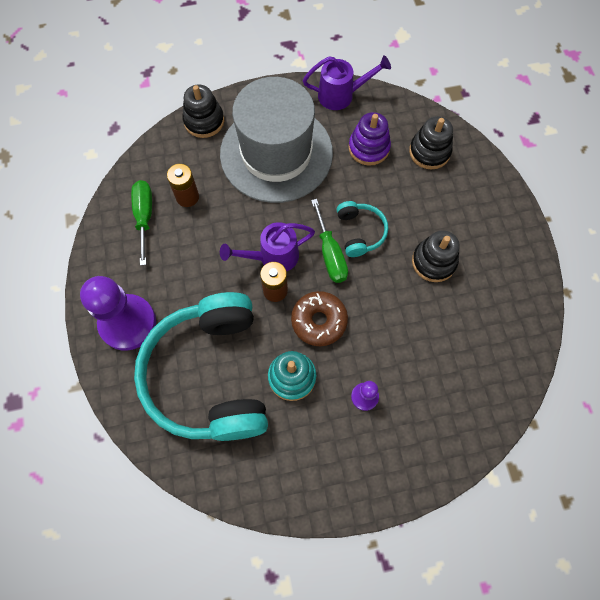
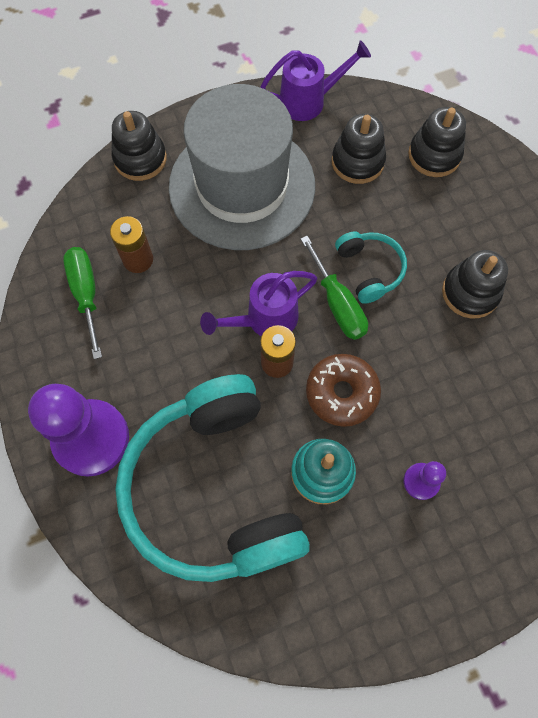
camera: 10 degrees left, 0 degrees up
purple stacking toy [348,112,391,166] -> black stacking toy [332,114,386,184]

